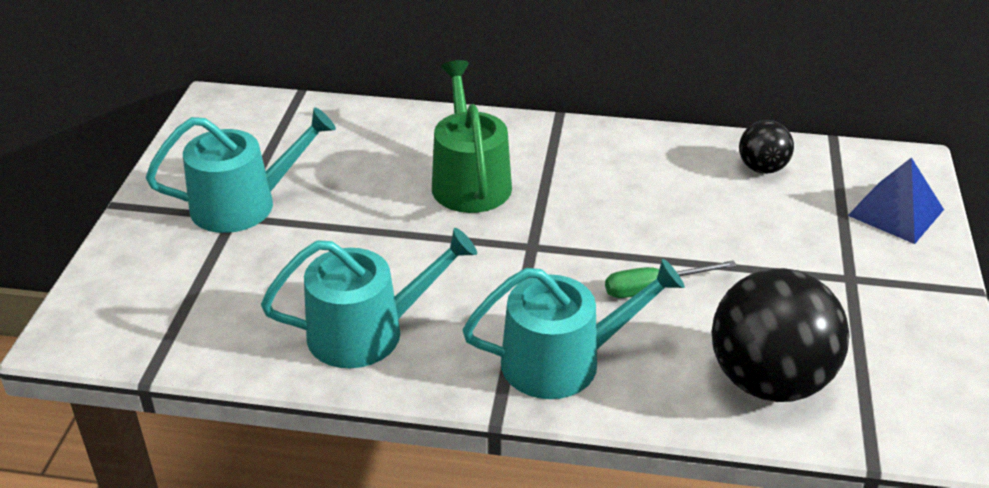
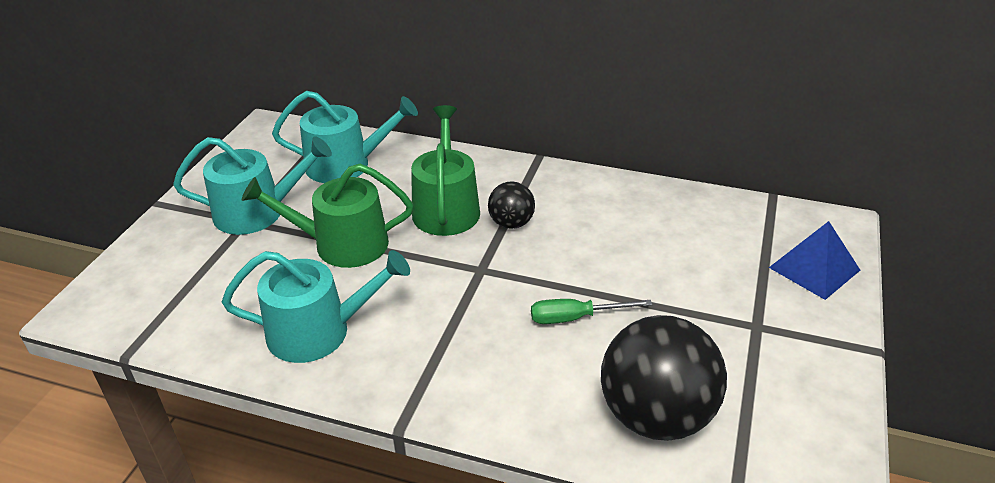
camera: 10 degrees right, 0 degrees up
turquoise watering can [463,259,685,399] -> turquoise watering can moved to [272,91,418,183]
black ball [739,120,794,174] -> black ball moved to [488,181,535,229]
none -> green watering can [242,164,413,268]

